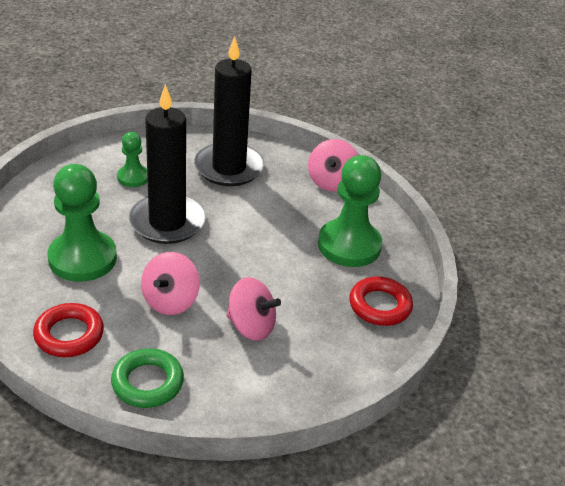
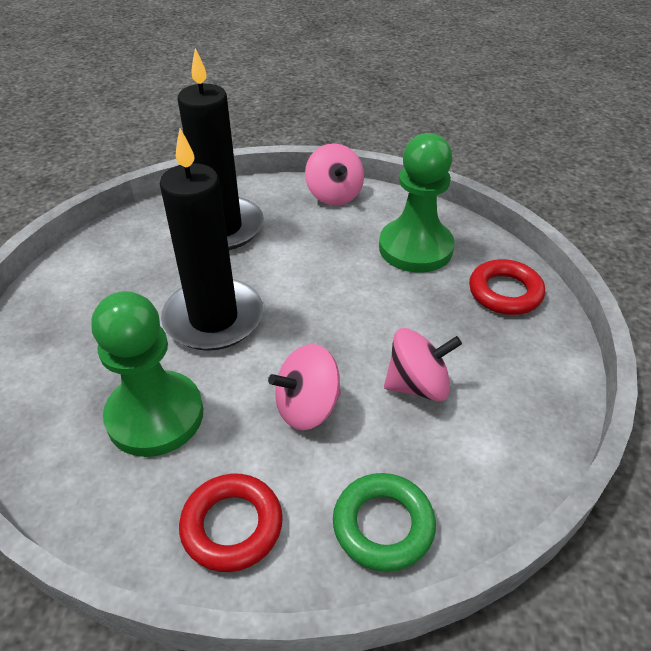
camera: 30 degrees left, 5 degrees up
green pawn [117,132,148,187] -> none
pink spinning top [141,252,200,315] -> pink spinning top turned 75 degrees clockwise [268,344,341,430]

